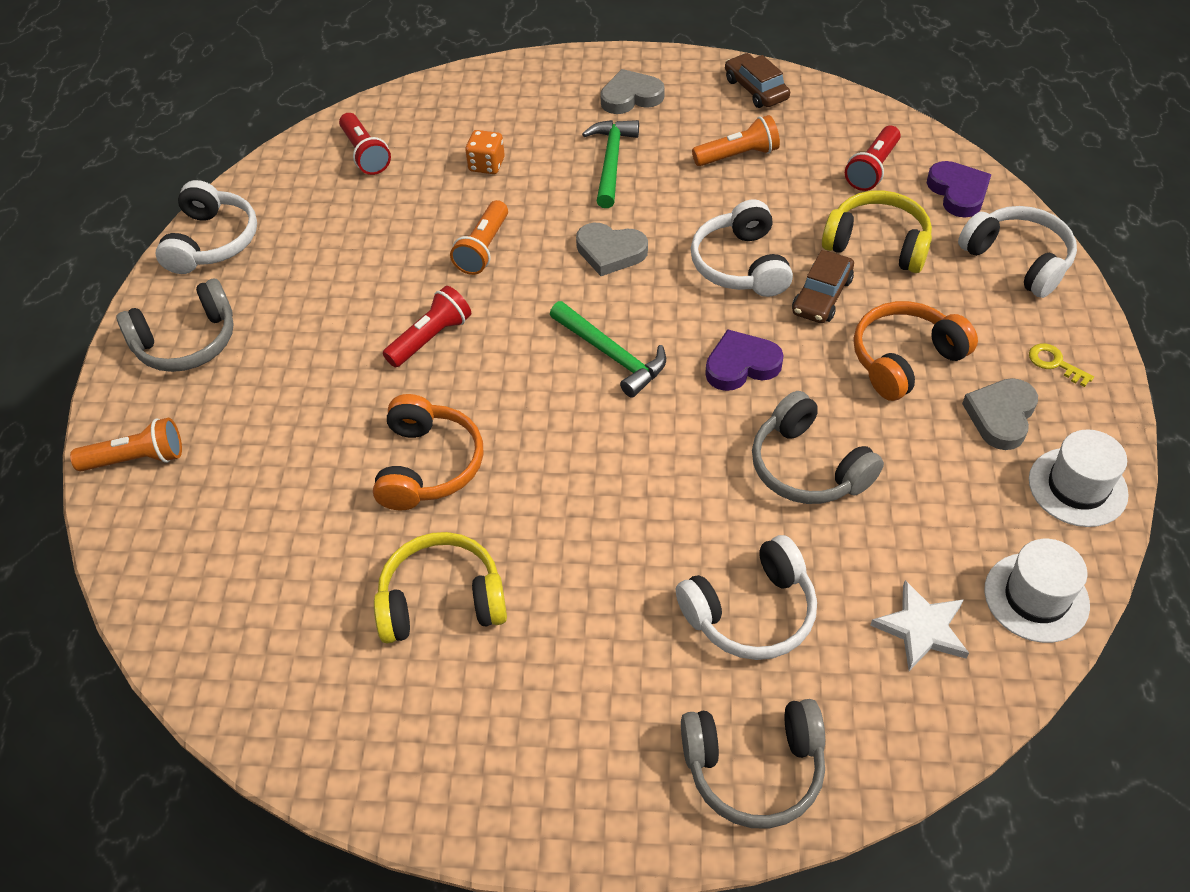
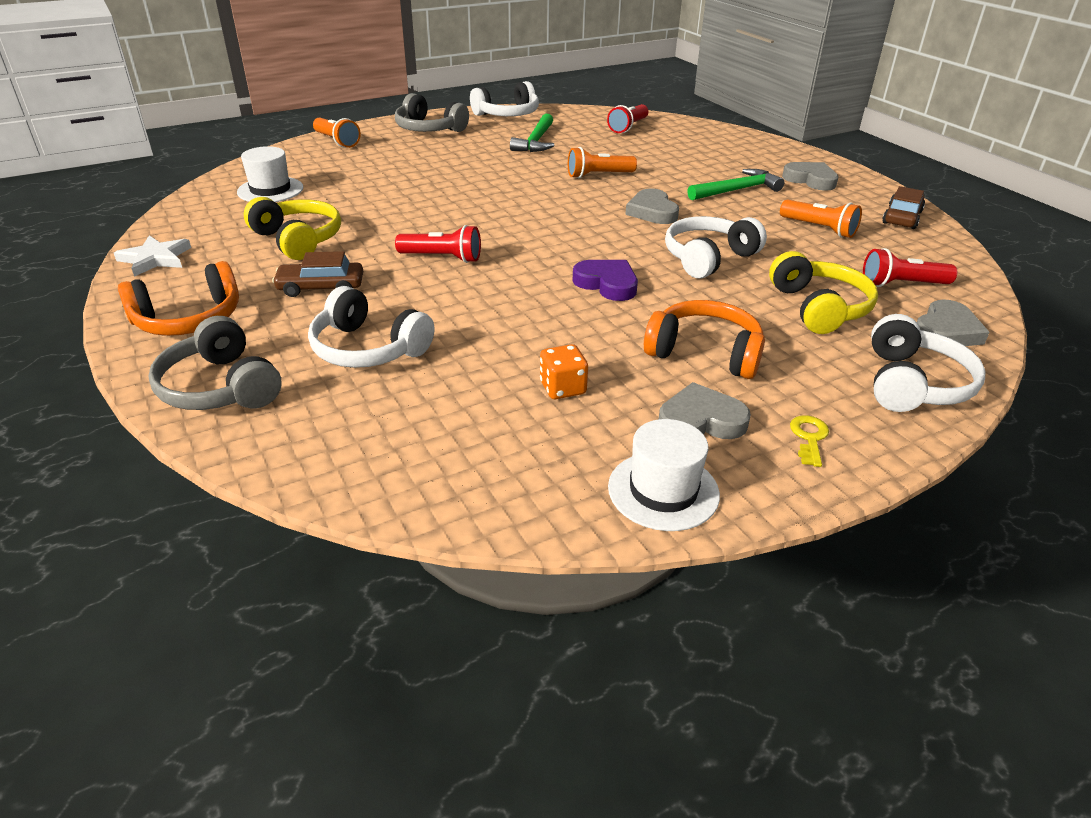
camera: 55 degrees right, 15 degrees down
orange headphones [373,394,484,510] -> orange headphones moved to [118,261,239,336]
red flashlight [383,286,471,368] -> red flashlight moved to [395,225,481,263]
orange dice [465,130,505,174] -> orange dice moved to [540,344,588,399]
green hammer [550,301,666,398] -> green hammer moved to [510,114,554,152]
grey headphones [752,391,884,504] -> none
brown car [792,250,854,323] -> brown car moved to [272,251,363,297]
white star [870,580,969,671] -> white star moved to [114,235,191,277]
purple heart [927,161,991,218] -> grey heart [917,299,990,346]
white hat [984,539,1090,643] -> white hat moved to [237,146,303,202]

